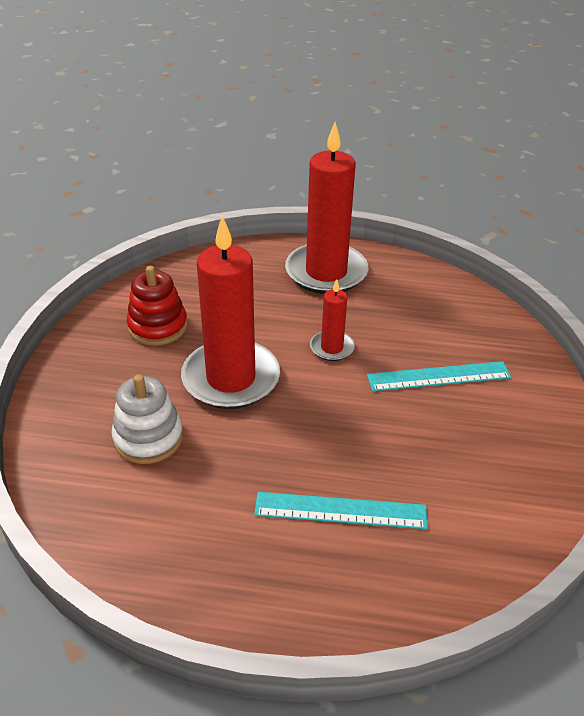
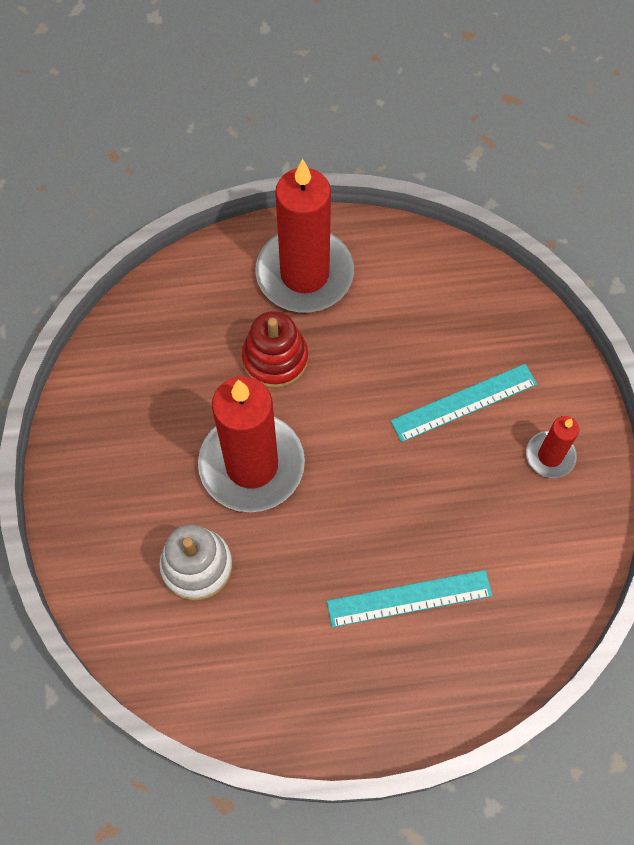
camera: 15 degrees left, 25 degrees up
red stacking toy [127,266,187,346] -> red stacking toy moved to [242,311,308,389]
red candle [310,279,355,361] -> red candle moved to [526,416,580,478]

